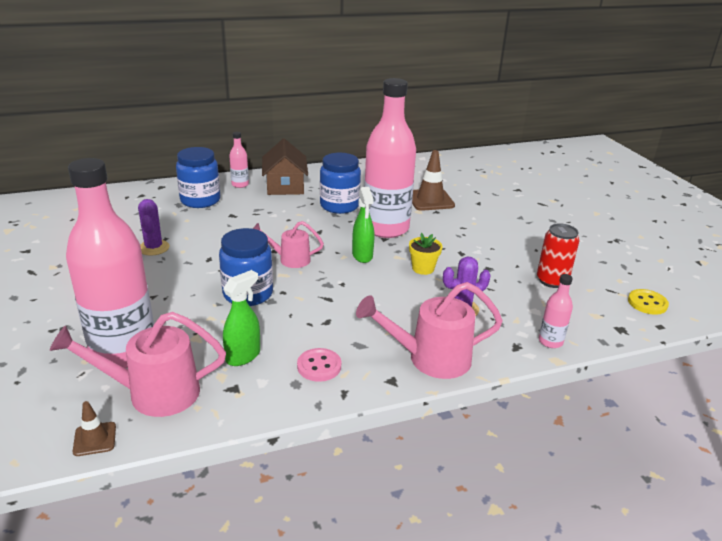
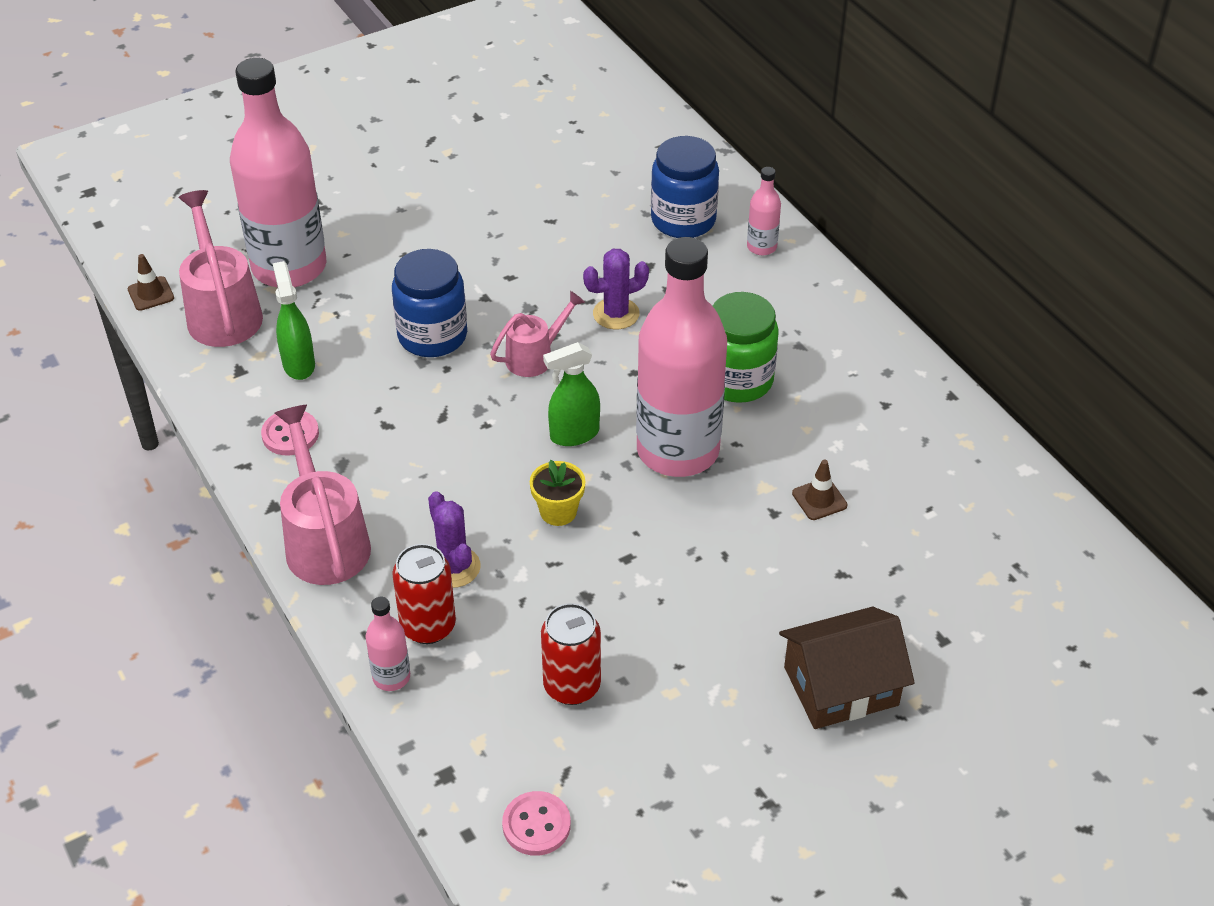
camera: 80 degrees right, 15 degrees up
purple cactus [138,199,170,256] -> purple cactus moved to [583,249,649,329]
green spray bottle [223,270,260,366] -> green spray bottle turned 135 degrees counterclockwise [273,261,315,380]
pink watering can [253,221,324,268] -> pink watering can turned 60 degrees clockwise [490,291,585,377]
brown house [262,138,308,195] -> brown house moved to [779,607,915,729]
blue jar [320,153,361,214] -> green jar [713,292,779,403]
brown traffic cone [412,150,455,211] -> brown traffic cone [792,460,847,520], size x0.54
yellow button [628,289,669,315] -> pink button [502,791,571,856]
none -> red can [392,544,456,644]

